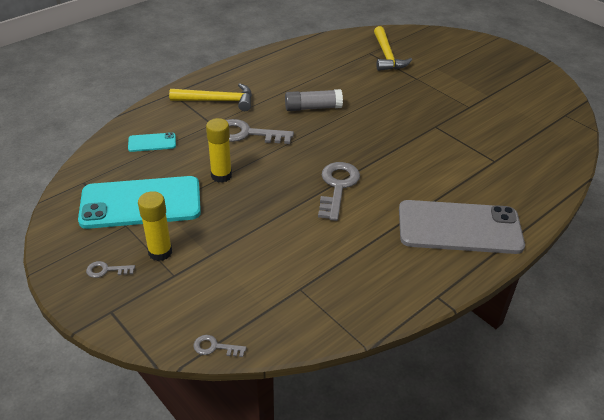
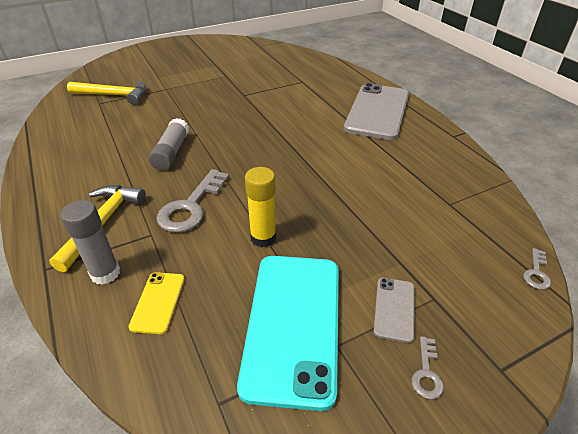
camera: 75 degrees left, 0 degrees up
turquoise phone [128,132,176,152] -> yellow phone [129,272,185,334]
yellow glue stick [138,191,172,261] -> grey phone [374,278,414,343]
grey key [318,162,360,221] -> none
none -> grey glue stick [60,200,120,285]

